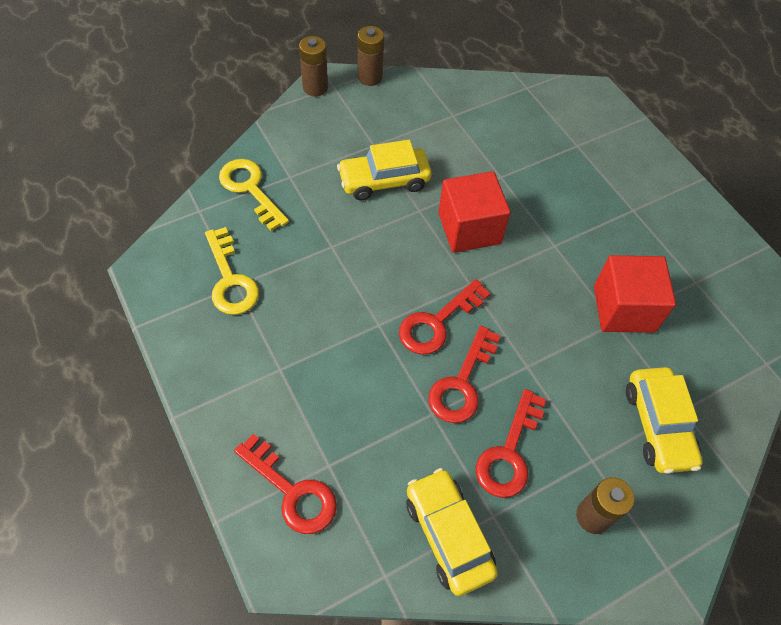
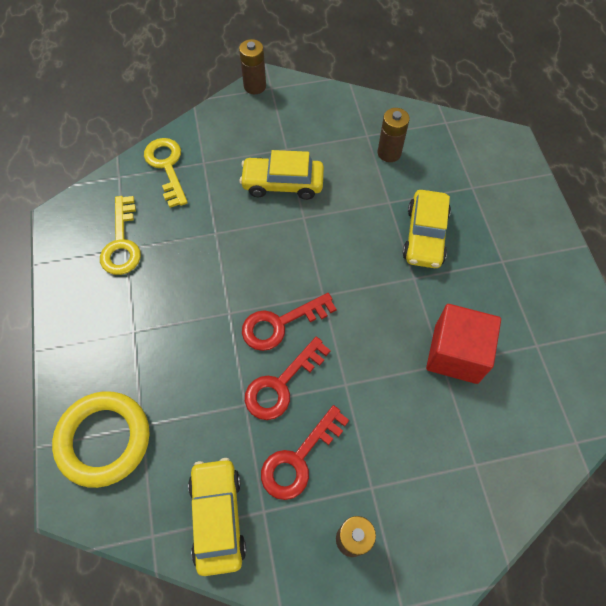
camera: 20 degrees right, 5 degrees up
red key [234,434,337,534] -> yellow ring [52,391,149,488]
brown battery [358,26,384,86] -> brown battery moved to [377,108,410,162]
red cube [438,171,511,253] -> none
yellow car [626,367,703,474] -> yellow car moved to [402,190,451,268]

